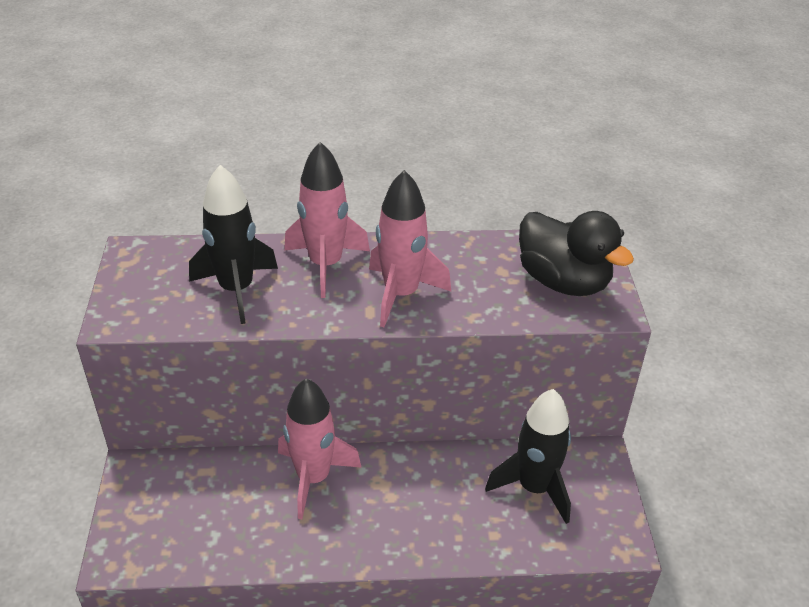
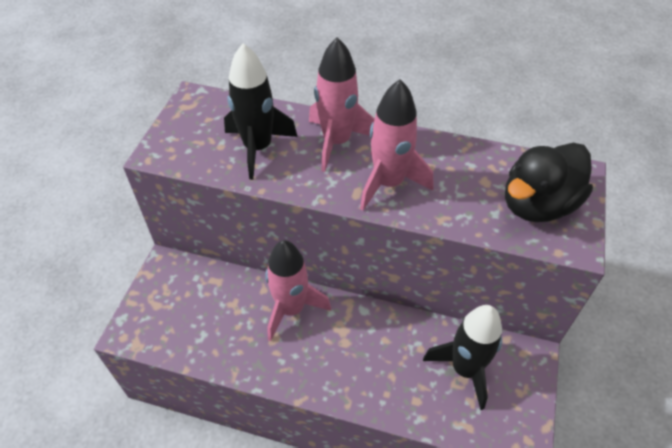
camera: 20 degrees right, 10 degrees up
black duck [519,211,634,296] -> black duck turned 75 degrees clockwise [505,143,593,222]

